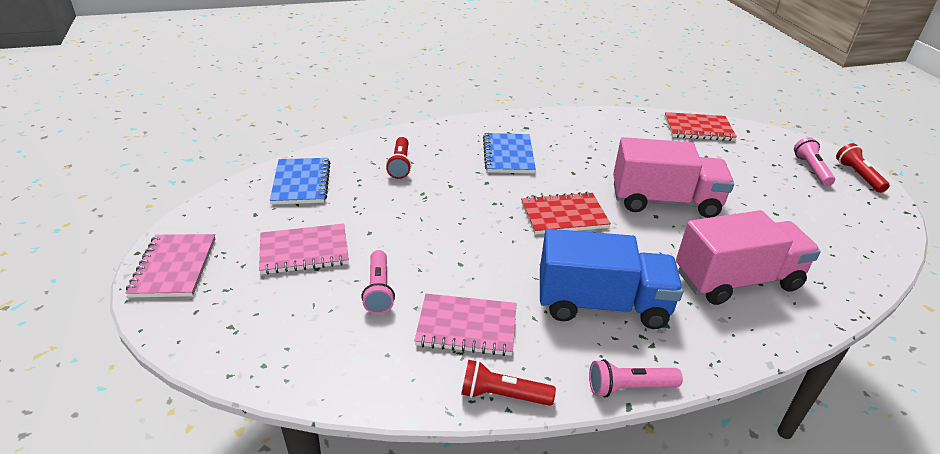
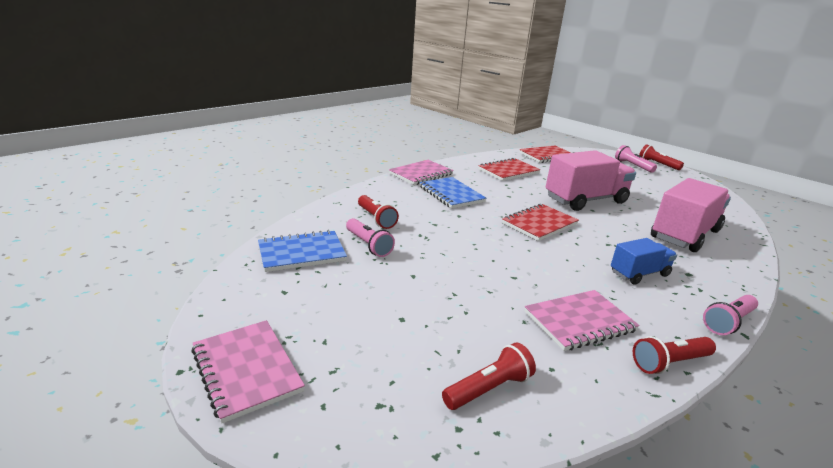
camera: 30 degrees left, 10 degrees down
pink notebook [259,224,349,275] -> pink notebook moved to [389,160,454,185]
blue notebook [270,158,331,205] -> blue notebook turned 75 degrees counterclockwise [258,230,347,272]
pink flashlight [361,250,395,314] -> pink flashlight moved to [346,218,395,257]
blue truck [540,229,683,329] -> blue truck [611,238,677,285], size x0.55
none -> red flashlight [442,342,536,410]
none -> red notebook [478,158,541,181]

